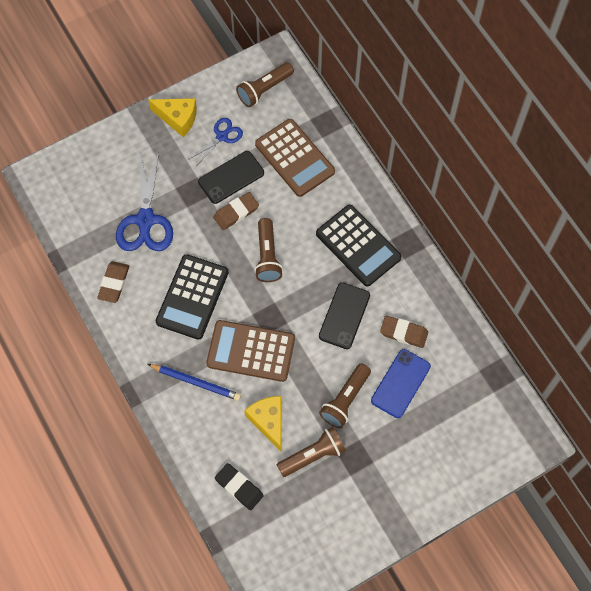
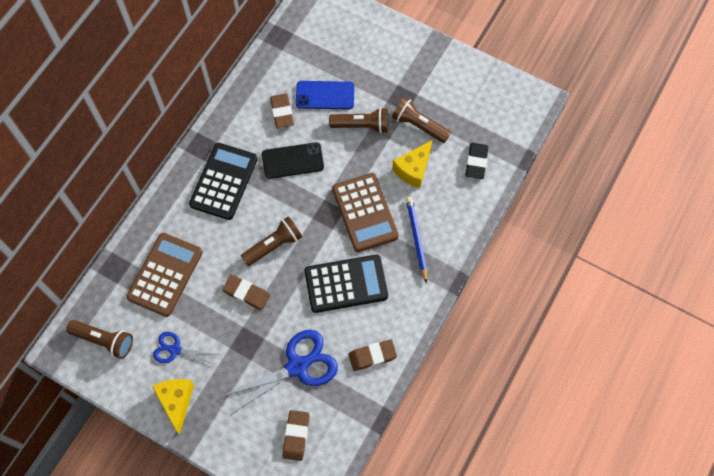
camera: 120 degrees left, 0 degrees up
black phone [198,151,264,204] -> none
none -> brown eraser [283,410,309,461]

